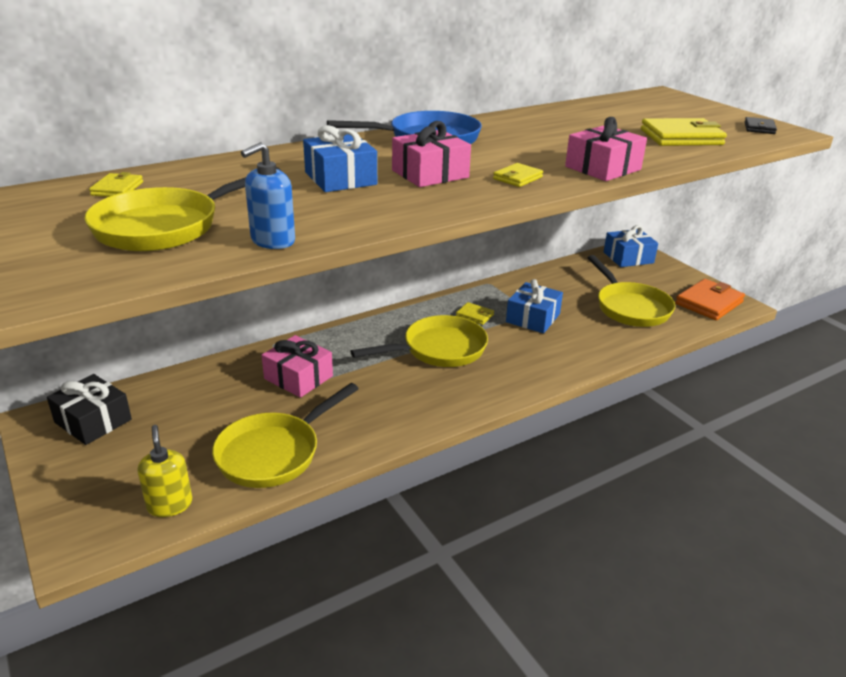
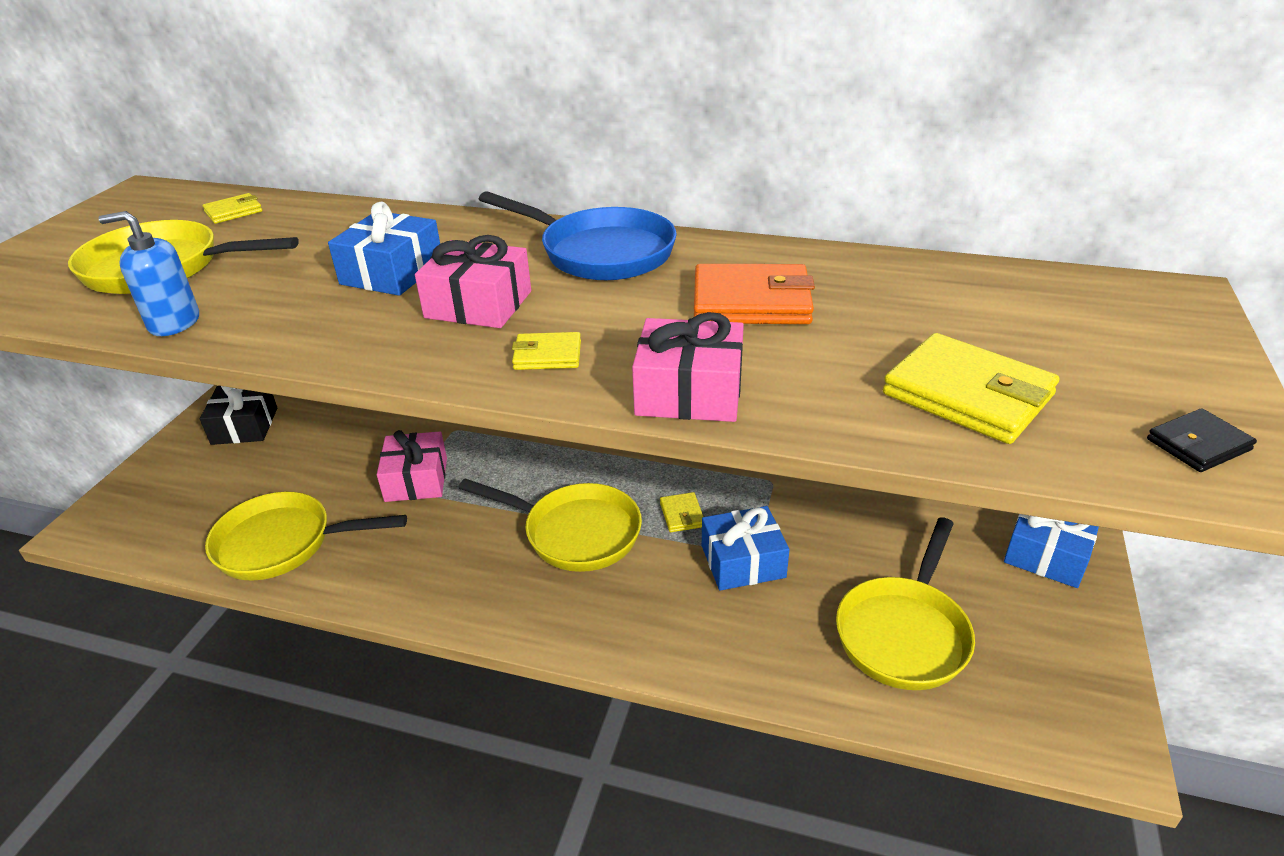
camera: 50 degrees right, 5 degrees up
yellow soap dispenser [138,425,192,517] -> none
orange wallet [675,279,745,320] -> orange wallet moved to [694,264,815,324]

